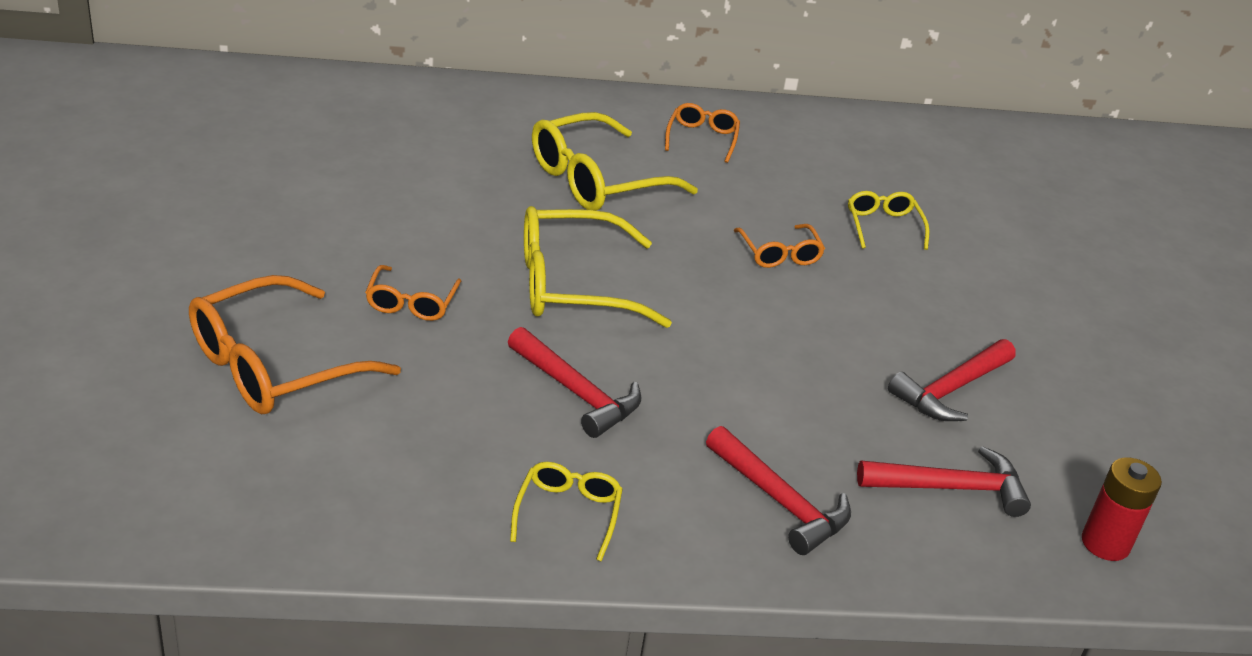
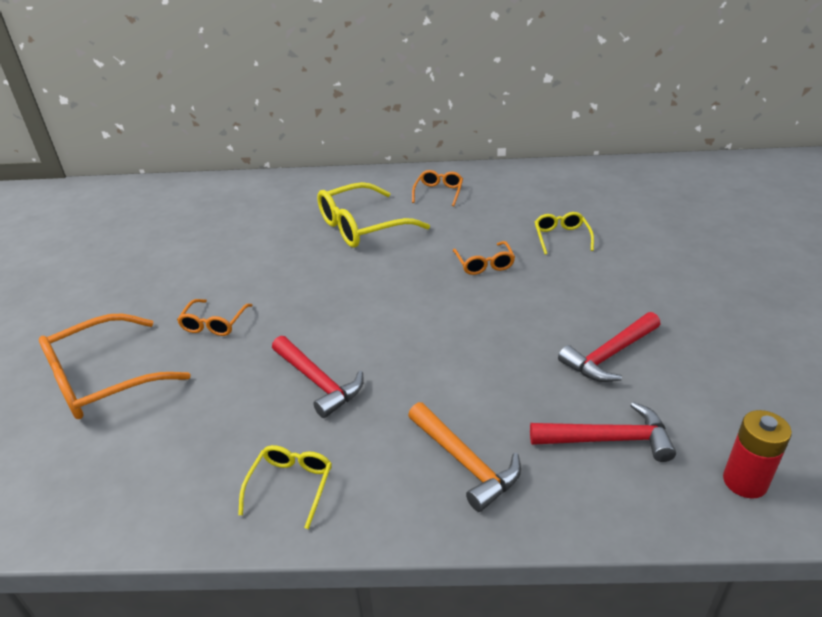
camera: 10 degrees right, 0 degrees up
yellow glasses [524,206,672,328] -> none
red hammer [706,426,851,555] -> orange hammer [408,402,521,512]

